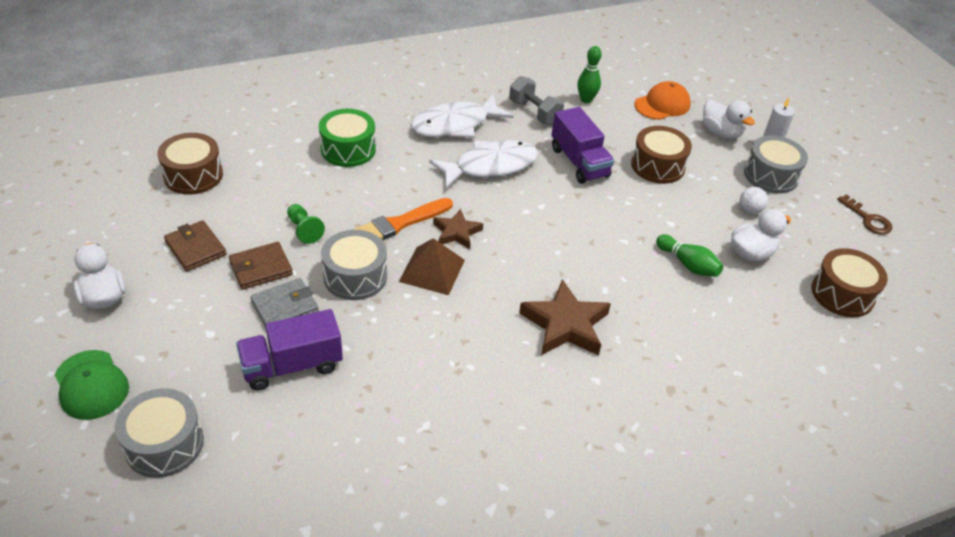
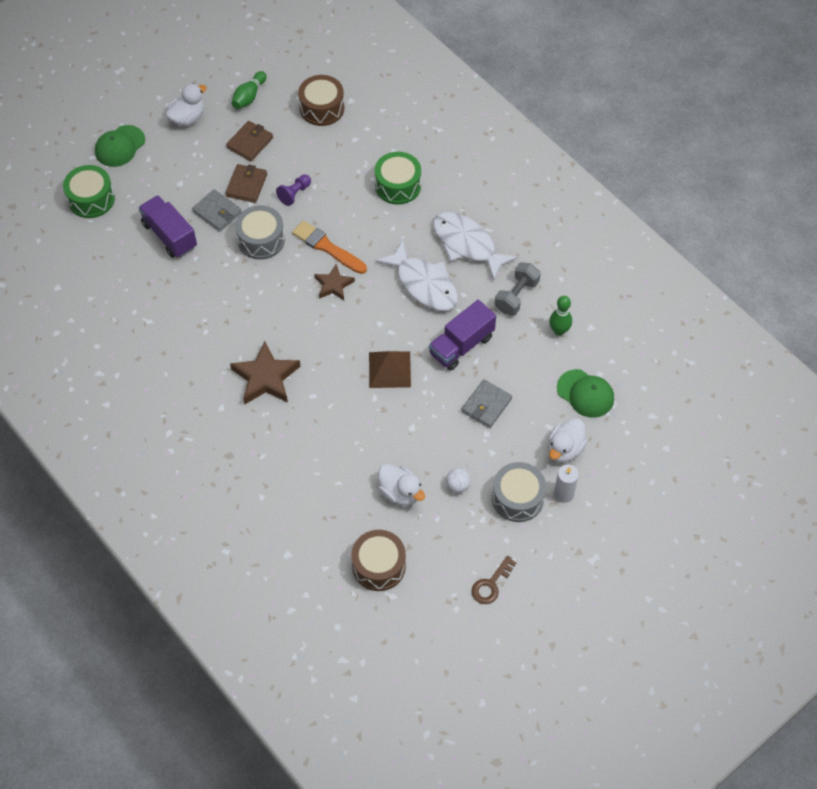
camera: 75 degrees right, 15 degrees up
grey drum [115,388,204,478] -> green drum [63,165,115,218]
brown wallet [229,242,293,290] -> brown wallet turned 60 degrees clockwise [225,164,267,203]
green pawn [287,204,325,244] -> purple pawn [276,174,311,206]
brown pyramid [399,238,465,295] -> brown pyramid moved to [369,351,411,388]
brown drum [631,126,692,184] -> grey wallet [461,379,512,428]
orange cap [634,81,691,120] -> green cap [557,369,614,418]
green bowling pin [656,234,723,277] -> green bowling pin moved to [232,71,267,109]

